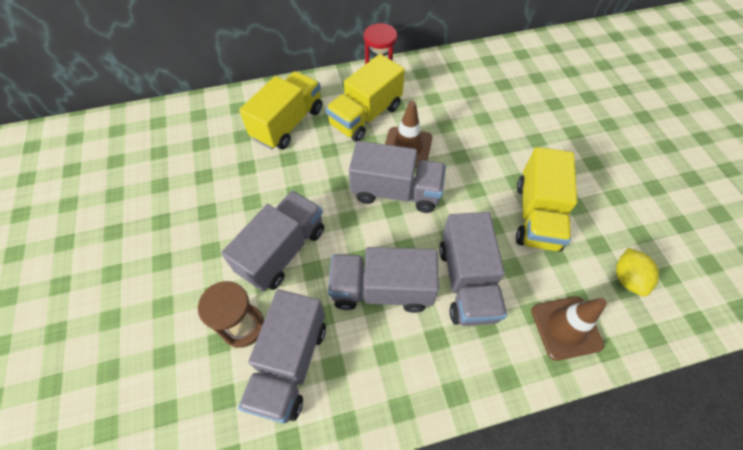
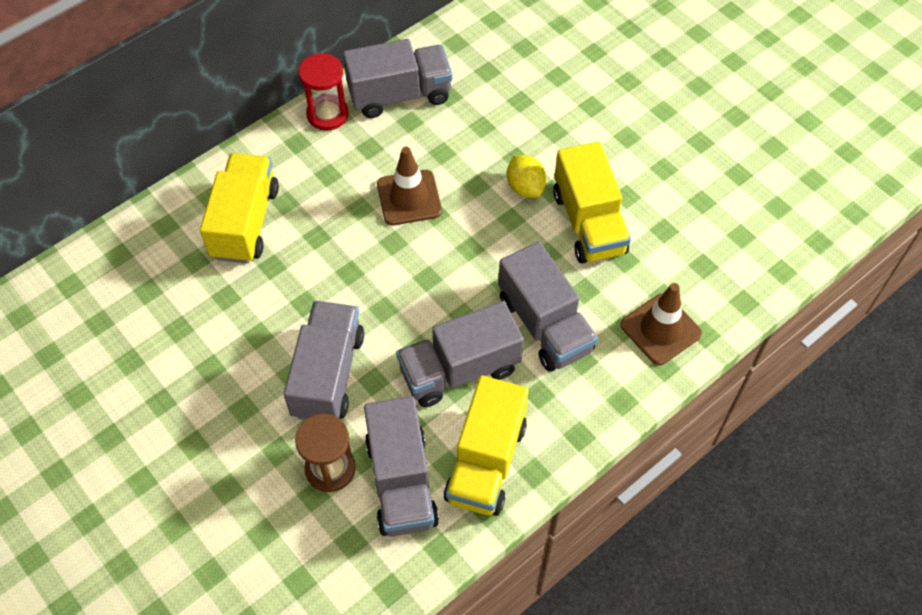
camera: 25 degrees left, 0 degrees up
yellow truck [326,54,405,142] -> yellow truck moved to [444,375,528,516]
grey truck [349,141,446,213] -> grey truck moved to [343,39,452,118]
yellow lemon [616,248,659,296] -> yellow lemon moved to [507,155,547,198]

